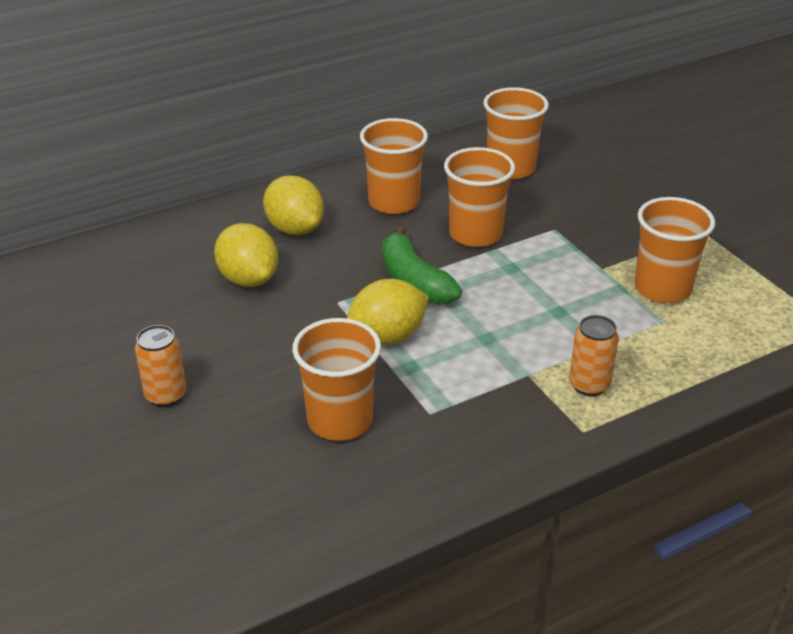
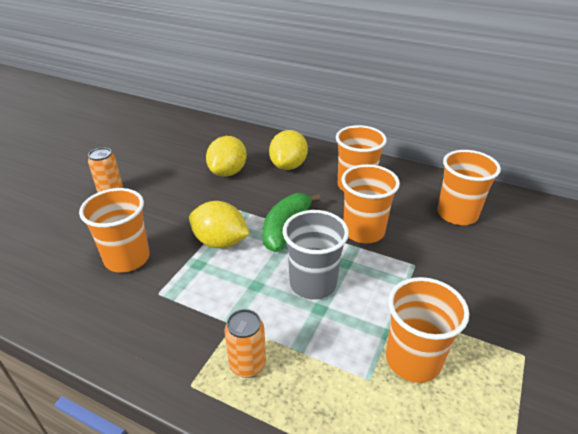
camera: 55 degrees right, 0 degrees up
none -> grey cup [283,210,349,300]

